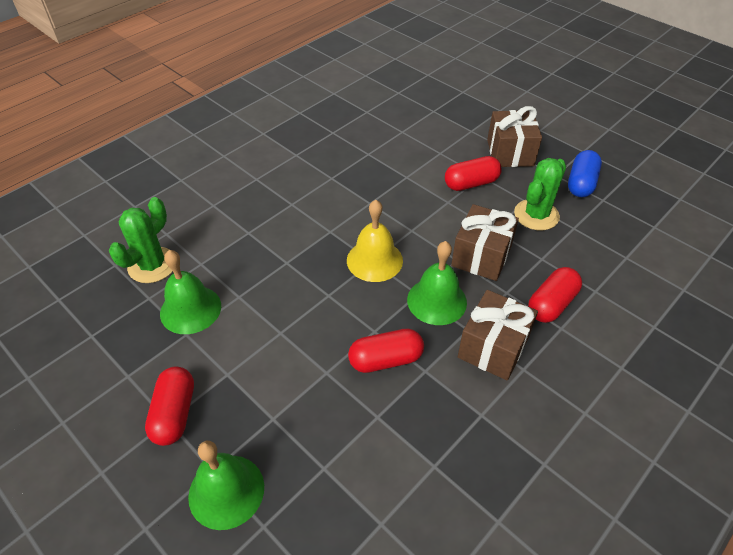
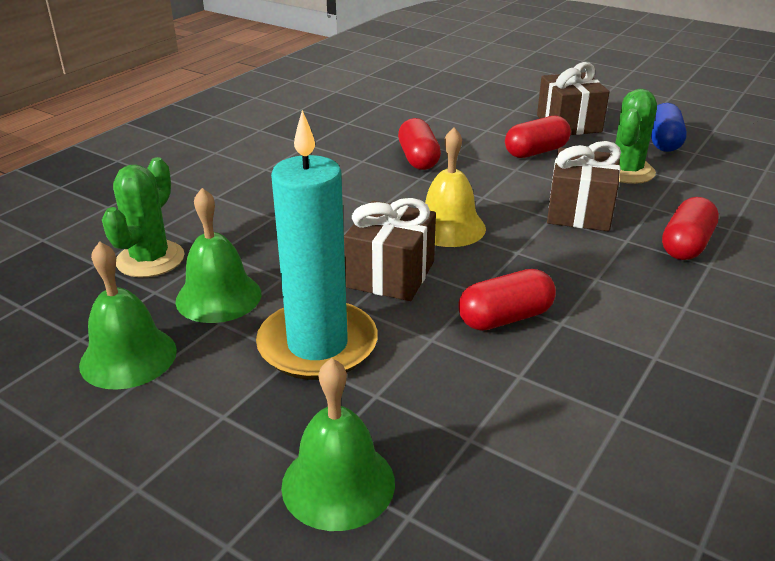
camera: 10 degrees left, 15 degrees down
red capsule [145,366,194,446] -> red capsule moved to [398,118,441,170]
green bell [407,241,467,325] -> green bell moved to [79,241,177,390]
brown gift [458,290,538,380] -> brown gift moved to [344,198,436,301]
none -> turquoise candle [256,110,378,380]

